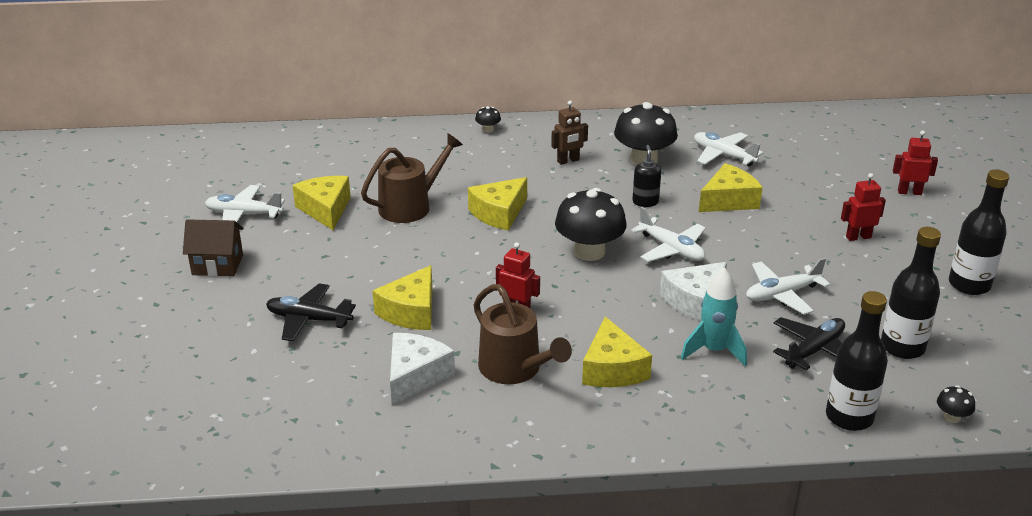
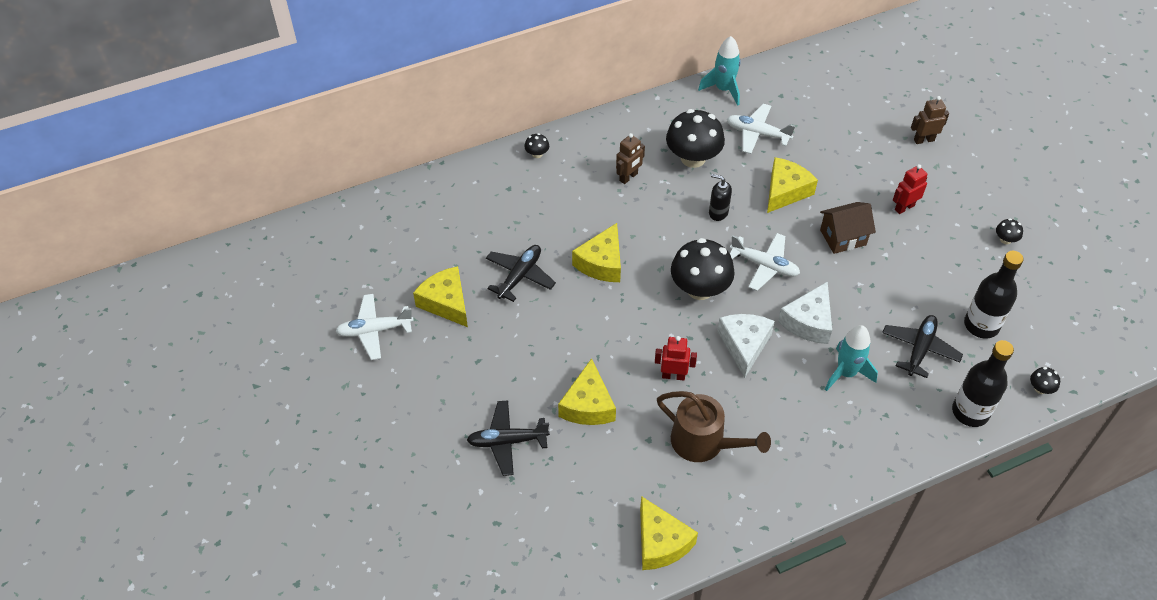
camera: 20 degrees left, 20 degrees up
brown house [183,219,244,276] -> brown house moved to [820,202,876,254]
brown watering can [361,133,463,223] -> black plane [486,245,556,302]
white cheese [390,333,455,406] -> white cheese moved to [717,314,775,378]
yellow cheese [582,317,652,387] -> yellow cheese moved to [640,496,698,570]
black soap dispenser [632,145,661,207] -> black soap dispenser turned 45 degrees counterclockwise [709,174,732,221]
white plane [746,258,830,315] -> none
red robot [893,131,938,195] -> brown robot [911,96,949,144]
black bottle [949,169,1009,295] -> black mushroom [996,218,1023,244]
none -> turquoise rocket [698,36,741,106]

